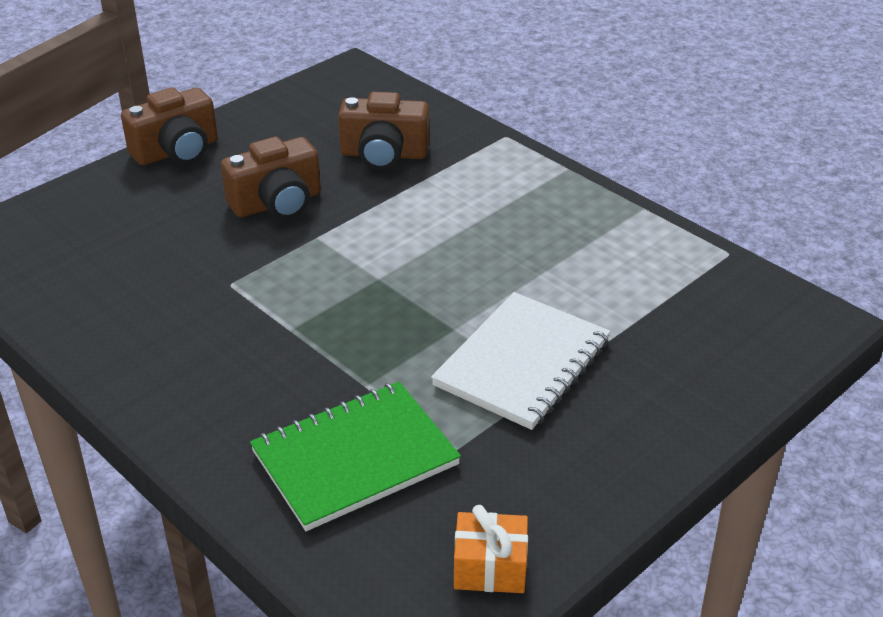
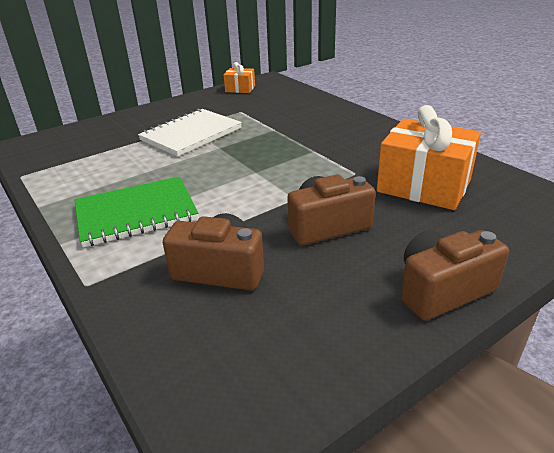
camera: 170 degrees left, 5 degrees down
green notebook [250,382,461,531] -> green notebook moved to [75,176,198,247]
none -> orange gift [377,105,481,210]

